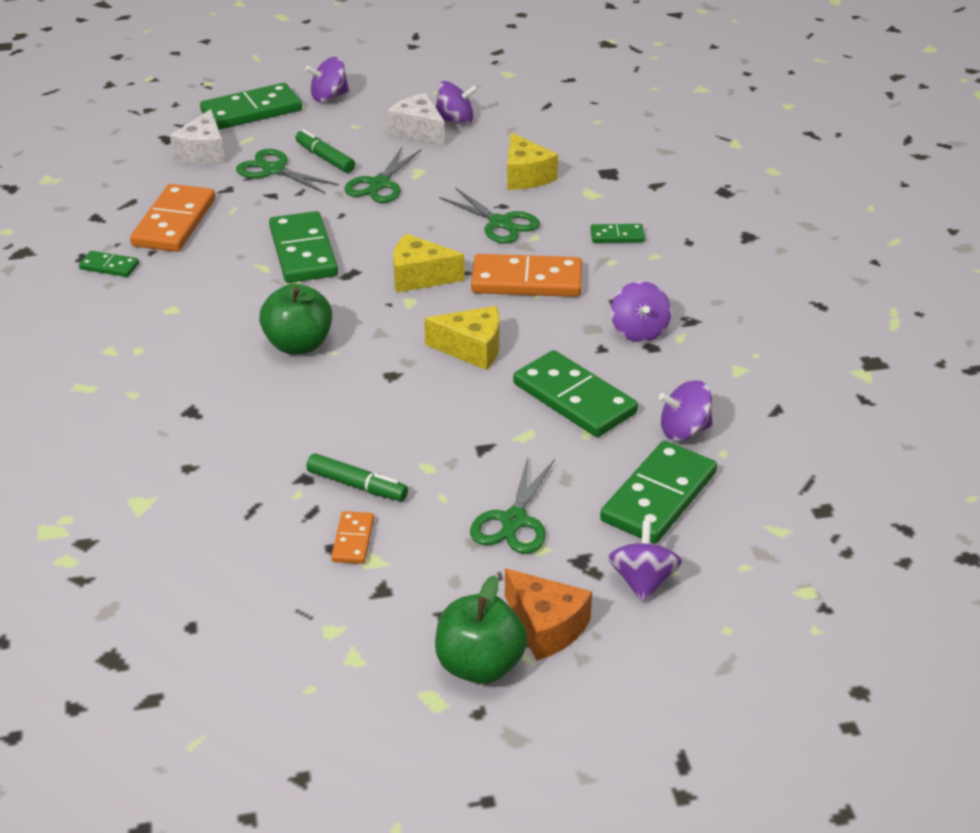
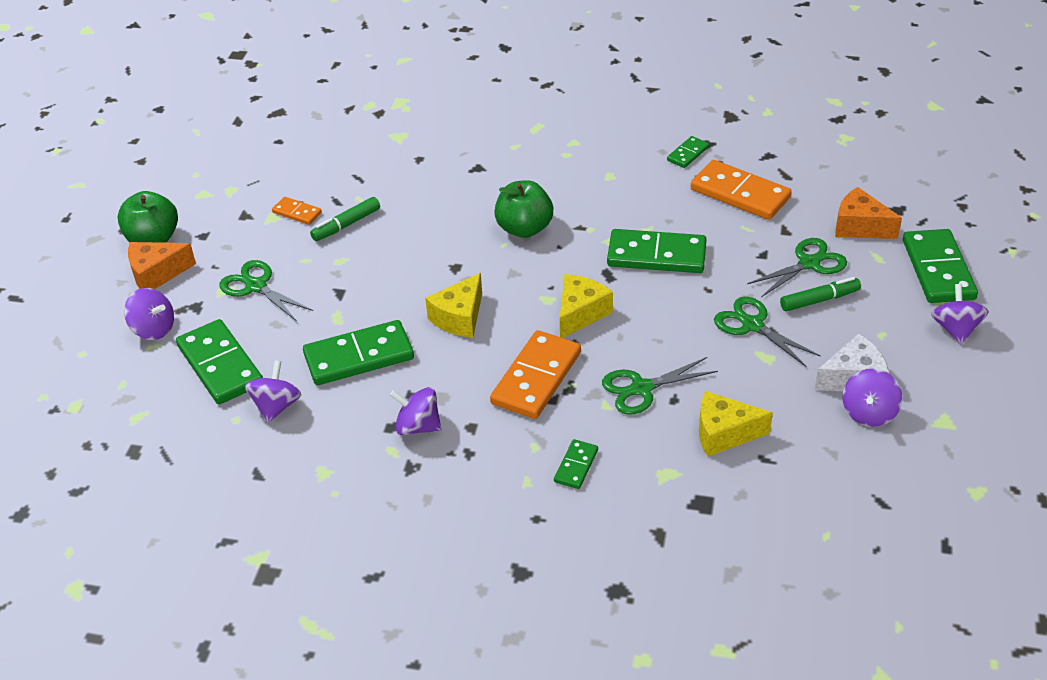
camera: 115 degrees right, 5 degrees up
white cheese [170,109,225,165] -> orange cheese [835,187,902,239]

